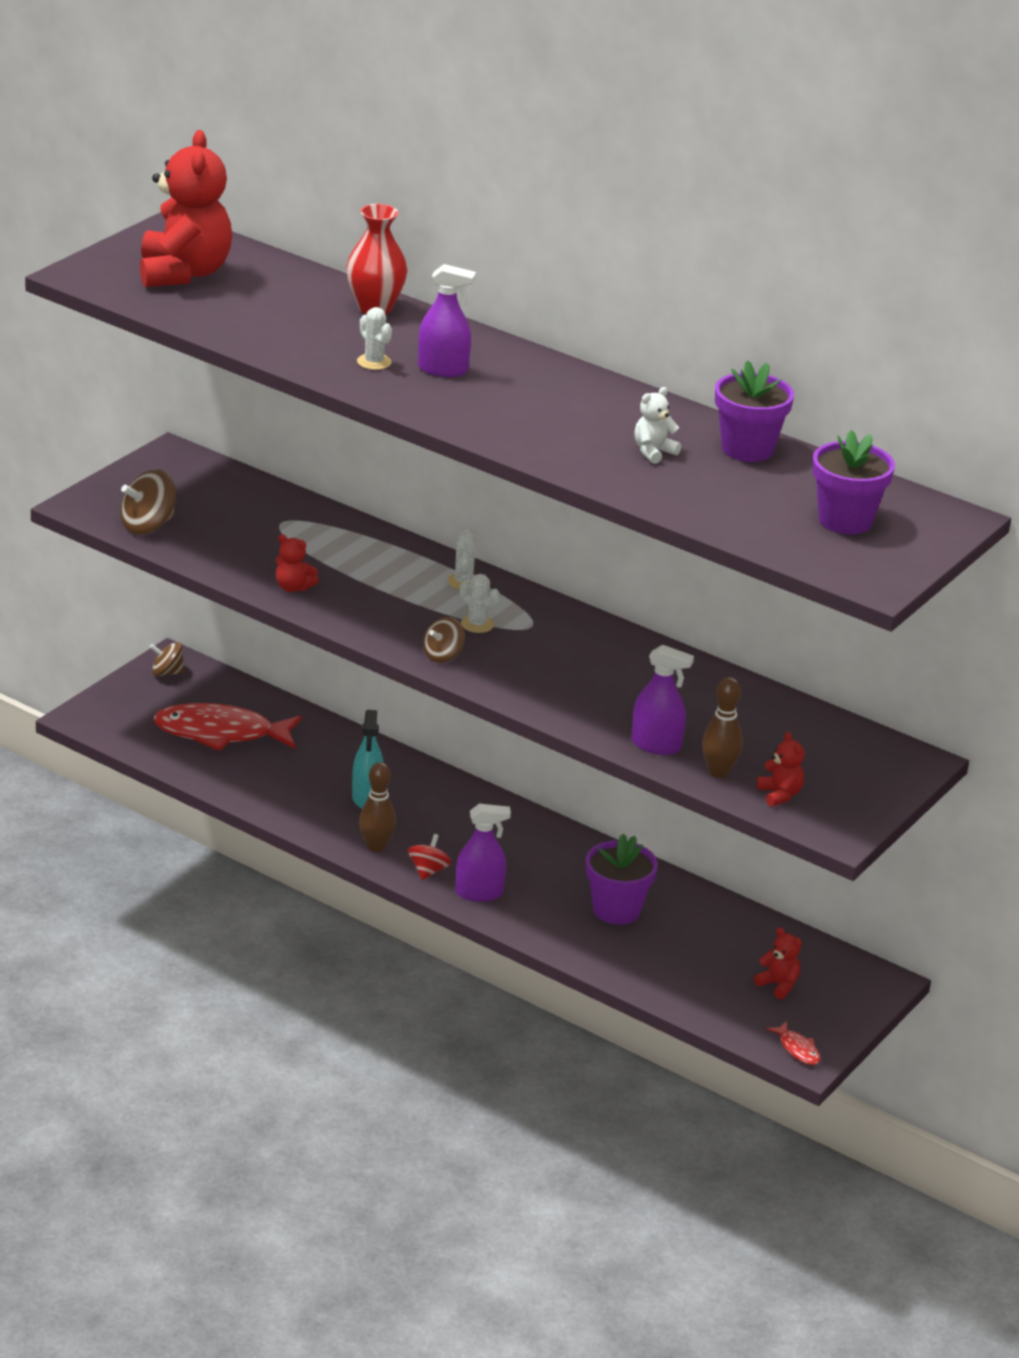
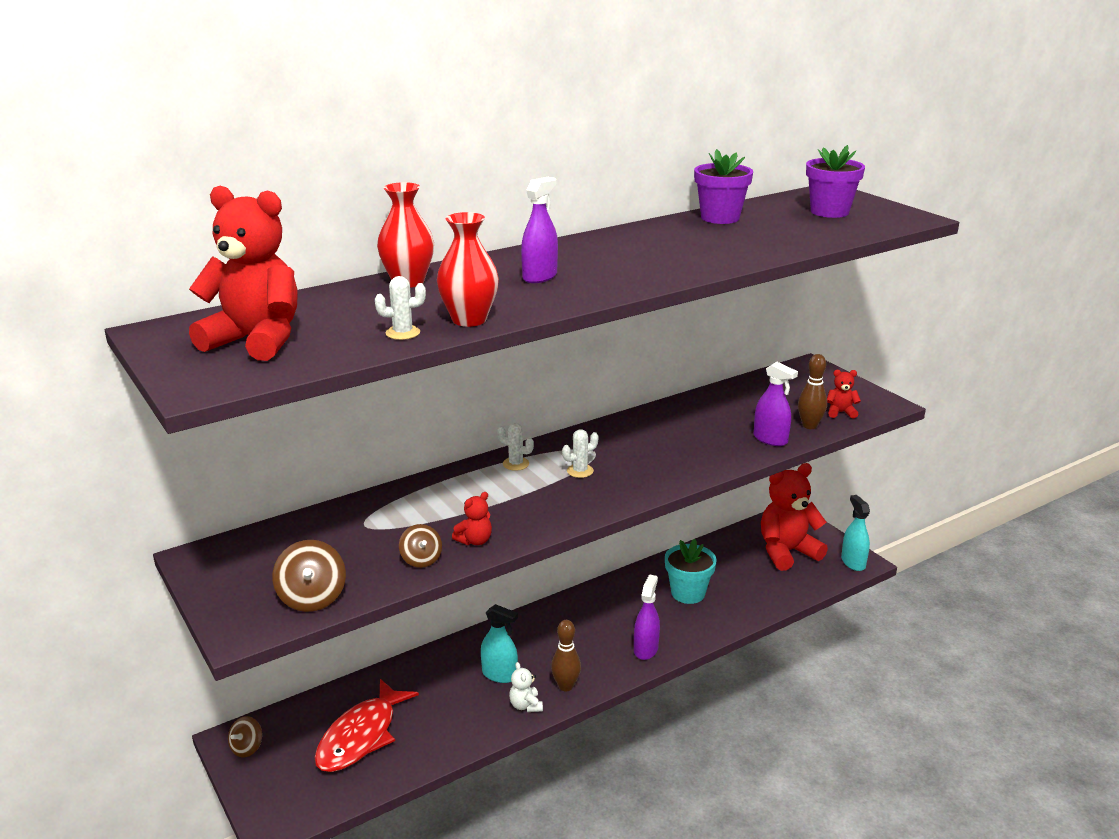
camera: 65 degrees left, 5 degrees down
white cactus [357,307,392,370] -> white cactus moved to [375,276,426,340]
red spinning top [408,834,451,880] -> none
brown spinning top [423,617,465,663] -> brown spinning top moved to [399,524,442,568]
purple flower pot [586,834,658,925] -> turquoise flower pot [665,539,717,604]
purple spray bottle [632,645,694,755] -> purple spray bottle turned 90 degrees clockwise [754,362,798,446]
white teddy bear [634,387,682,464] -> white teddy bear moved to [509,662,543,712]
red teddy bear [754,927,802,999] -> red teddy bear [761,463,828,571], size x2.31
red fish [766,1021,821,1065] -> turquoise spray bottle [841,495,870,571]
none -> red vase [437,212,499,327]

